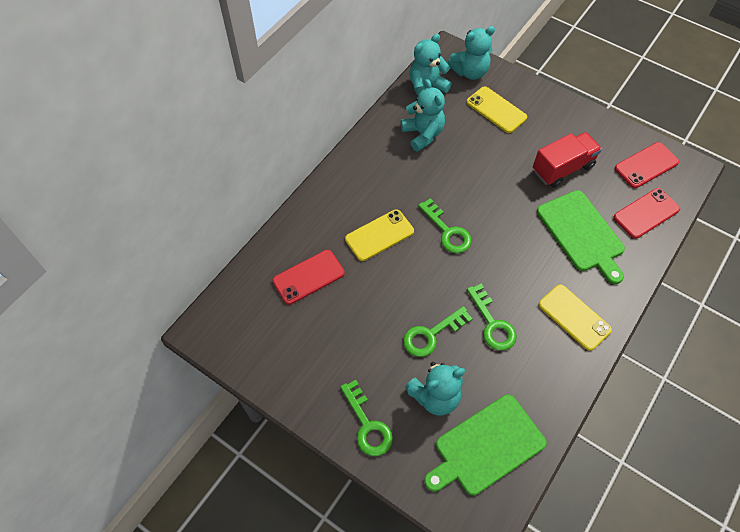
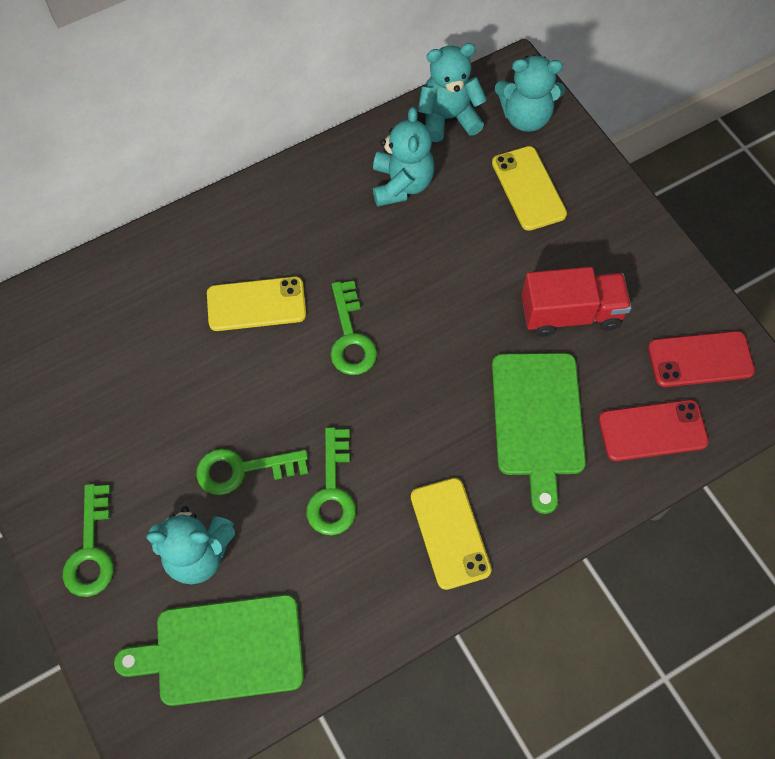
camera: 25 degrees right, 5 degrees up
red phone [272,250,345,305] -> none

